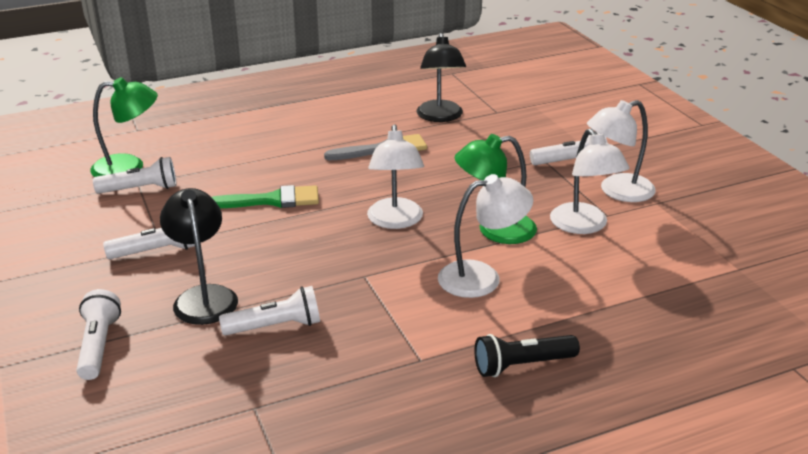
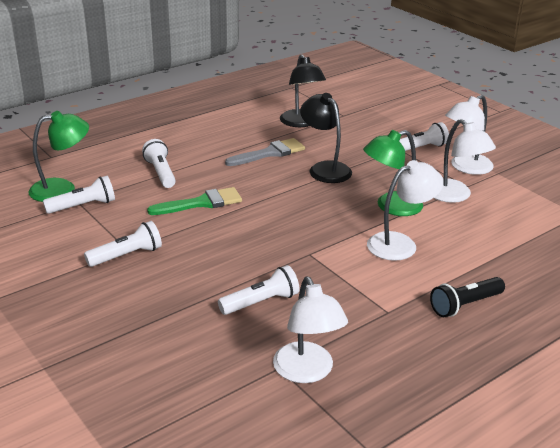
camera: 15 degrees left, 0 degrees up
white flashlight [76,289,121,380] -> white flashlight moved to [142,139,176,188]
black lamp [160,188,238,325] -> black lamp moved to [300,93,352,183]
white lamp [367,124,424,229] -> white lamp moved to [273,276,348,383]

